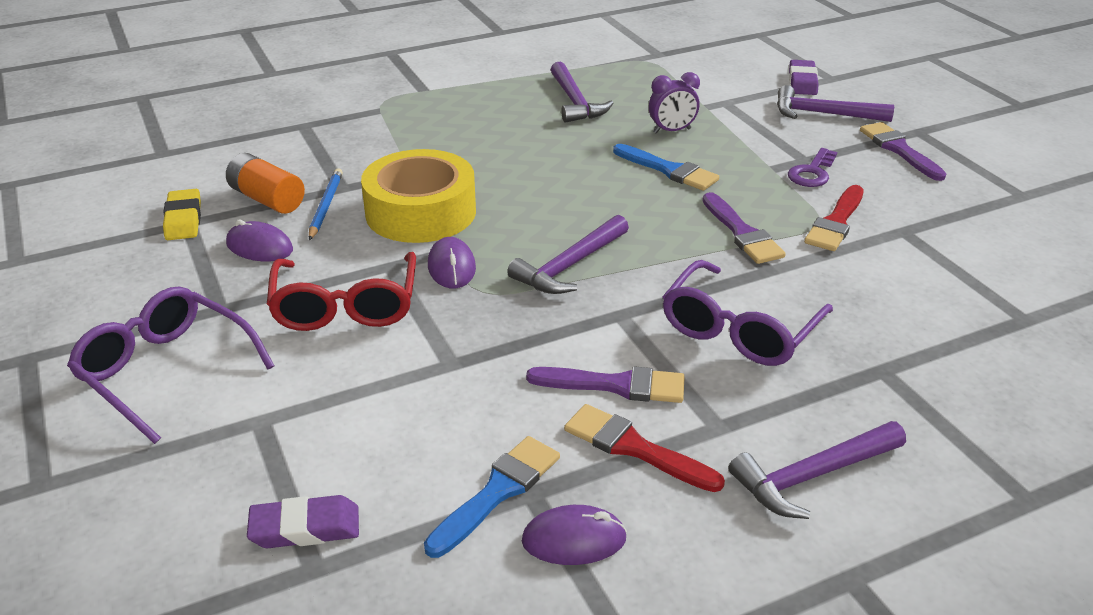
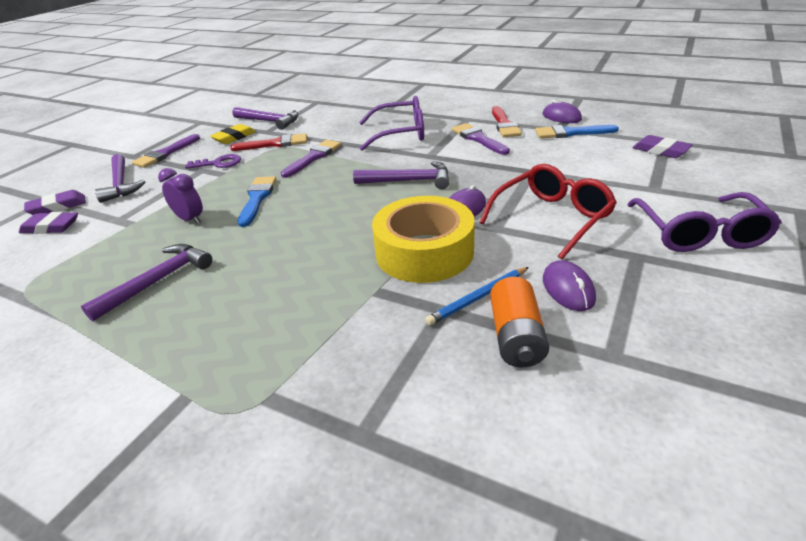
camera: 125 degrees left, 0 degrees up
yellow eraser [163,189,201,240] -> yellow eraser moved to [210,124,256,144]
purple hammer [729,421,906,519] -> purple hammer moved to [232,107,298,130]
none -> purple eraser [19,212,78,234]

